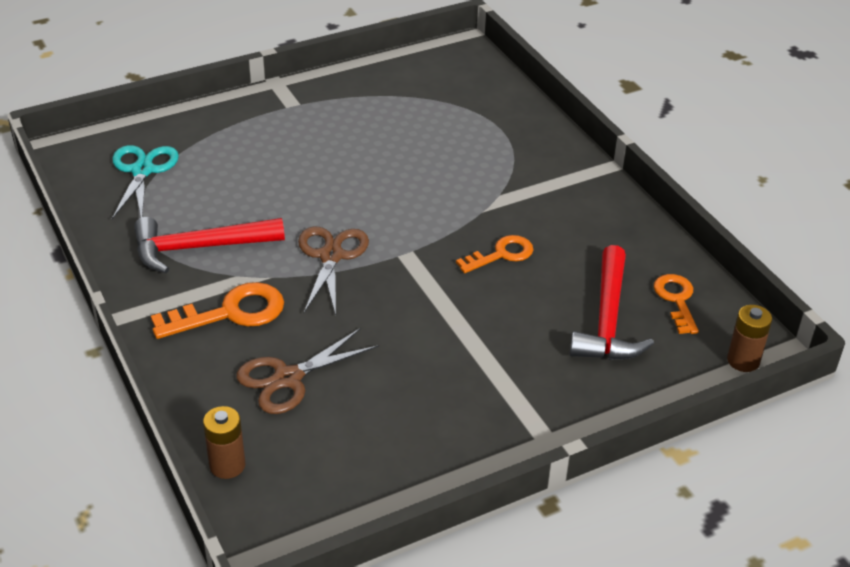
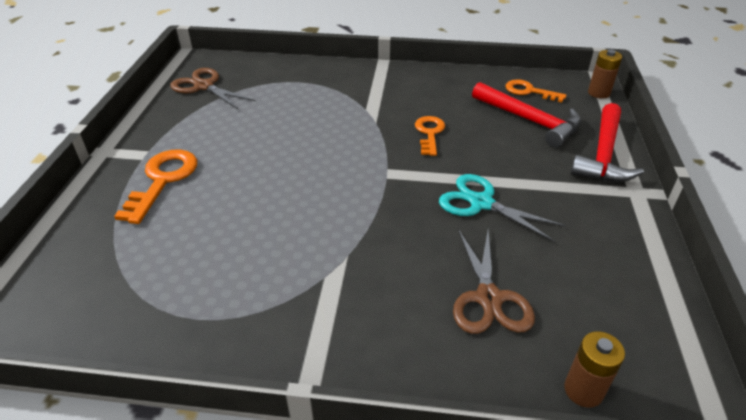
camera: 55 degrees left, 0 degrees up
turquoise scissors [112,145,179,219] -> turquoise scissors moved to [439,174,566,242]
red hammer [134,217,285,273] -> red hammer moved to [571,103,644,182]
orange key [151,282,284,339] -> orange key moved to [114,150,197,224]
brown scissors [298,226,369,315] -> brown scissors moved to [170,68,256,109]

